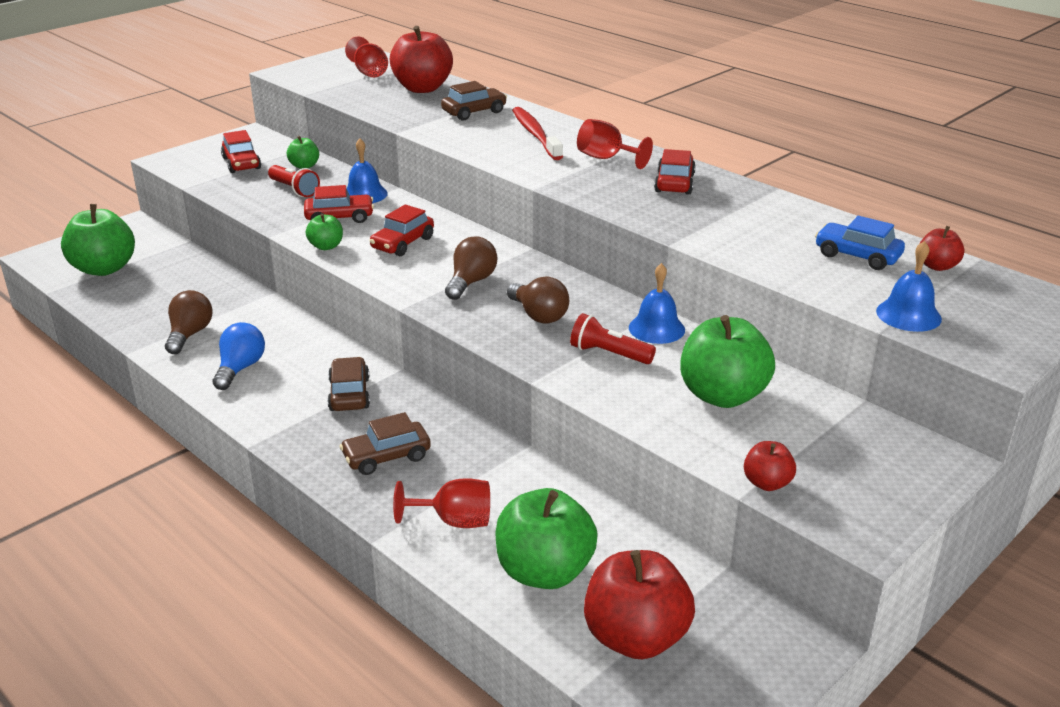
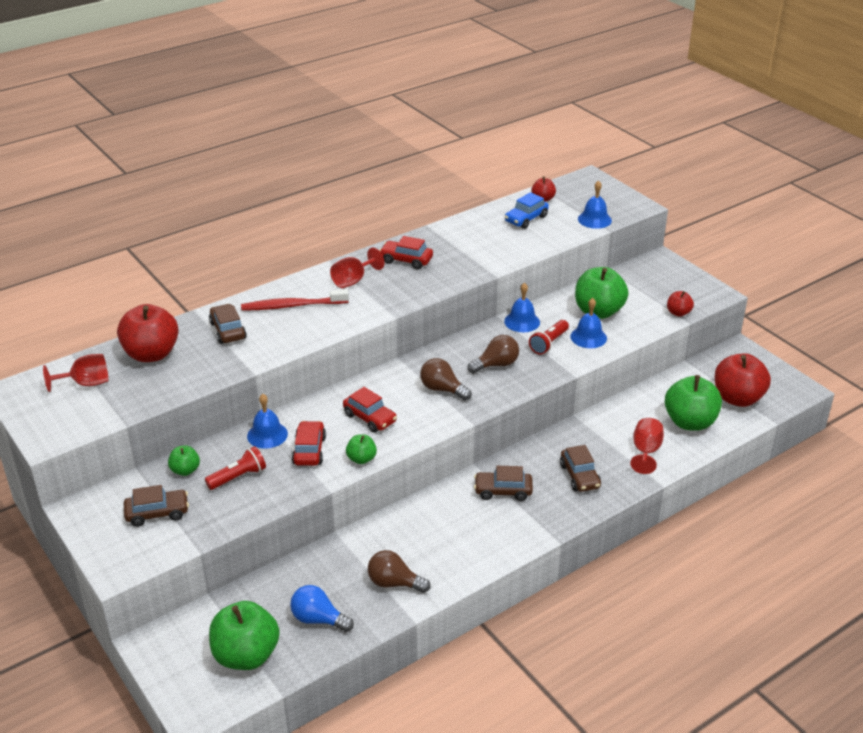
camera: 80 degrees left, 5 degrees up
blue light bulb [213,322,265,390] -> blue light bulb moved to [290,585,354,632]
red car [221,130,261,173] -> brown car [124,485,189,527]
none -> blue bell [570,298,607,348]

